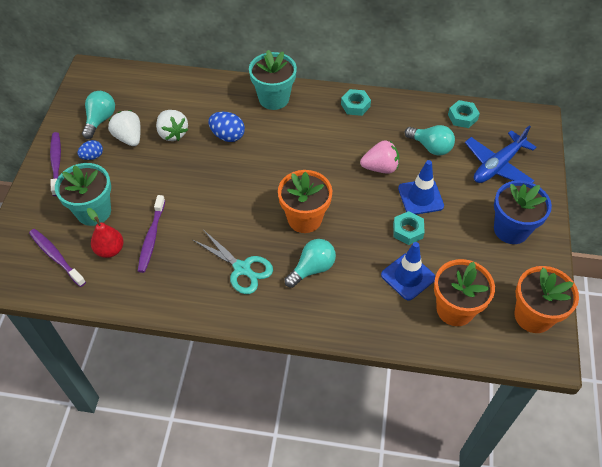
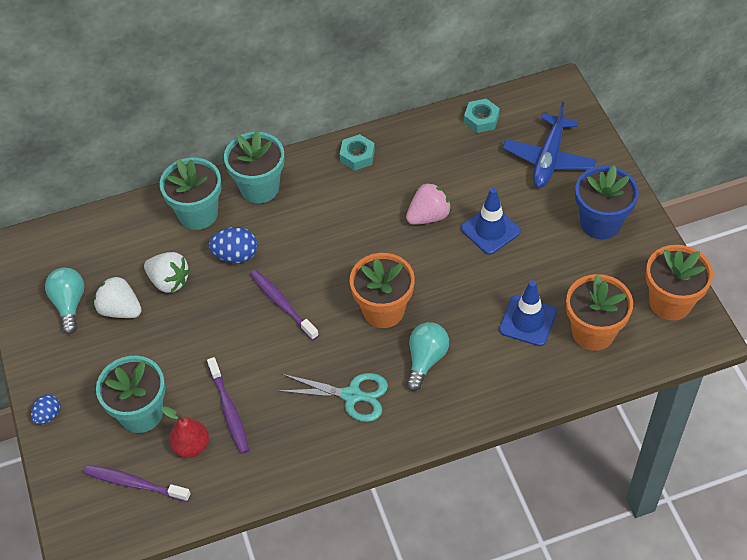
camera: 25 degrees left, 0 degrees up
purple toothbrush [50,132,61,196] -> purple toothbrush moved to [250,270,319,340]
blue egg [77,140,103,160] -> blue egg moved to [31,394,61,425]
turquoise nut [393,211,425,245] -> none
turquoise light bulb [404,125,455,156] -> none
none -> turquoise flower pot [160,158,222,230]

